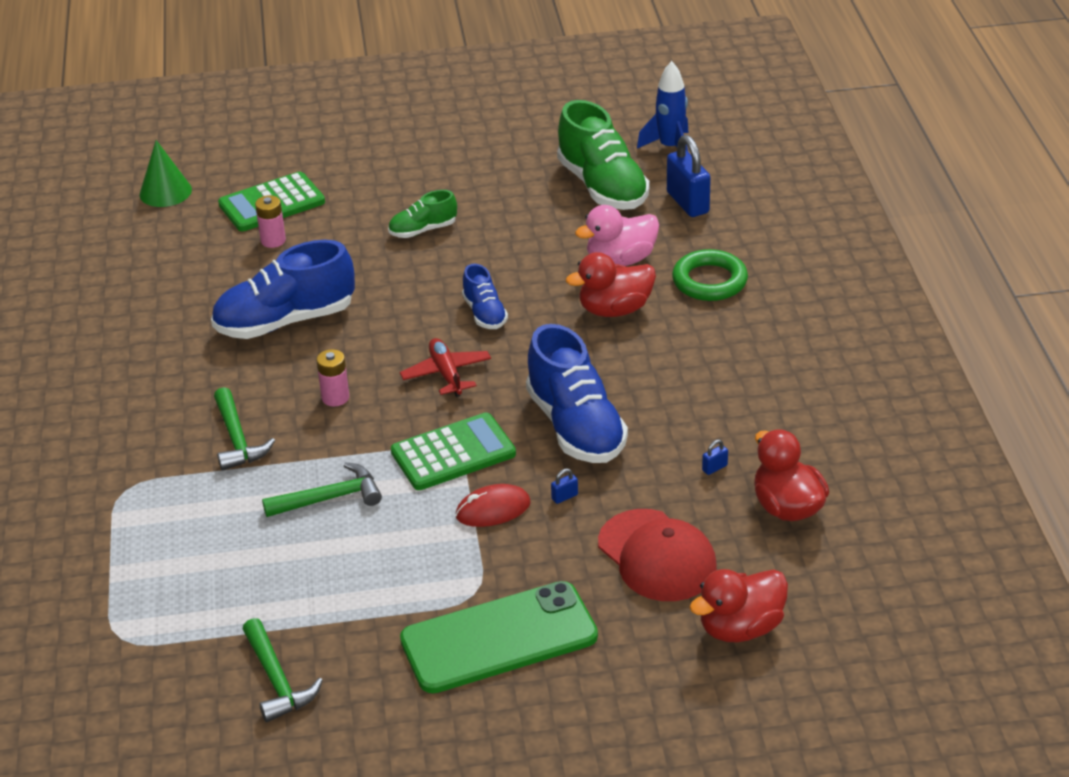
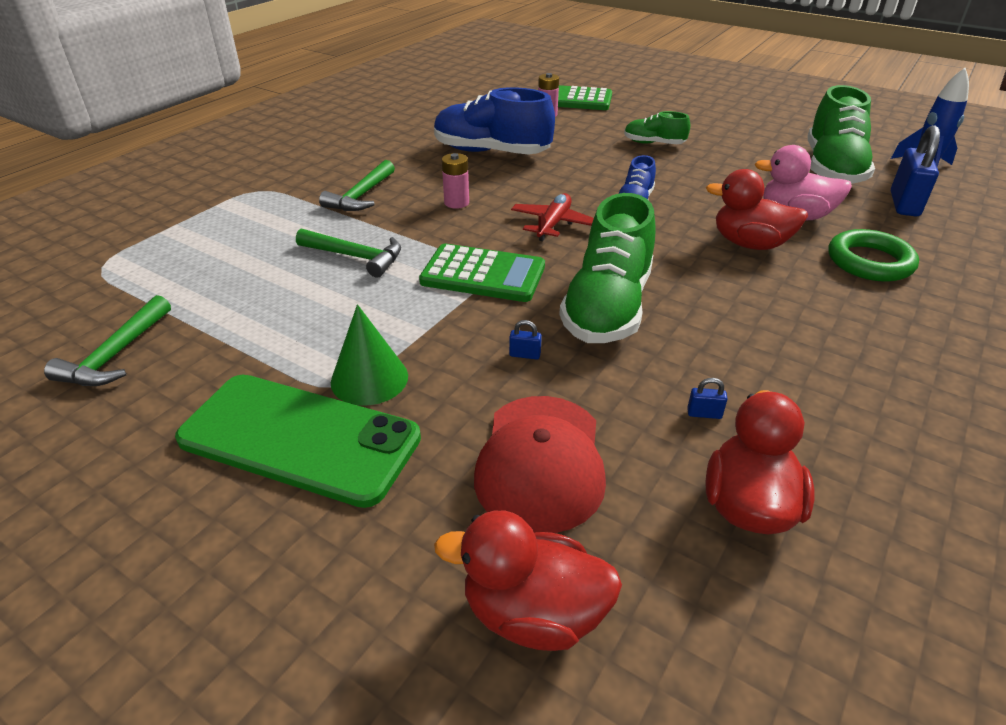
camera: 40 degrees right, 0 degrees up
green cone [140,140,192,207] -> green cone moved to [331,304,408,406]
red mouse [455,484,531,527] -> none
blue shoe [526,324,628,463] -> green shoe [559,193,656,343]

